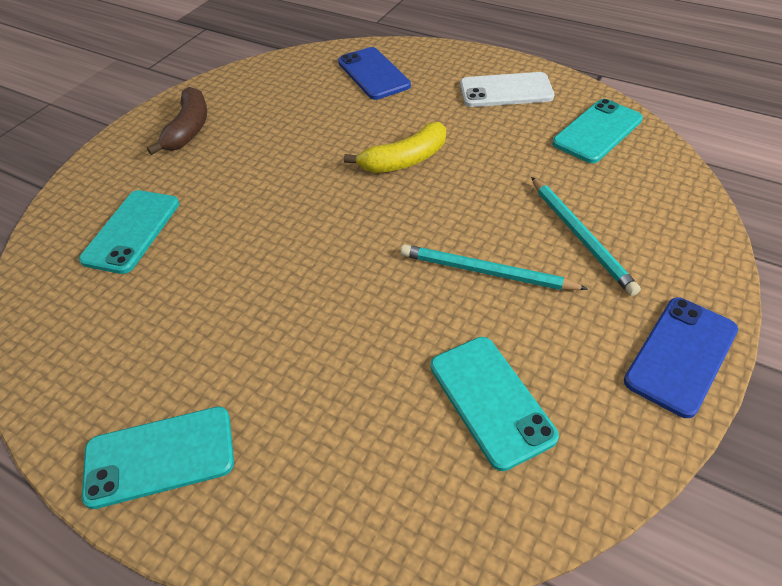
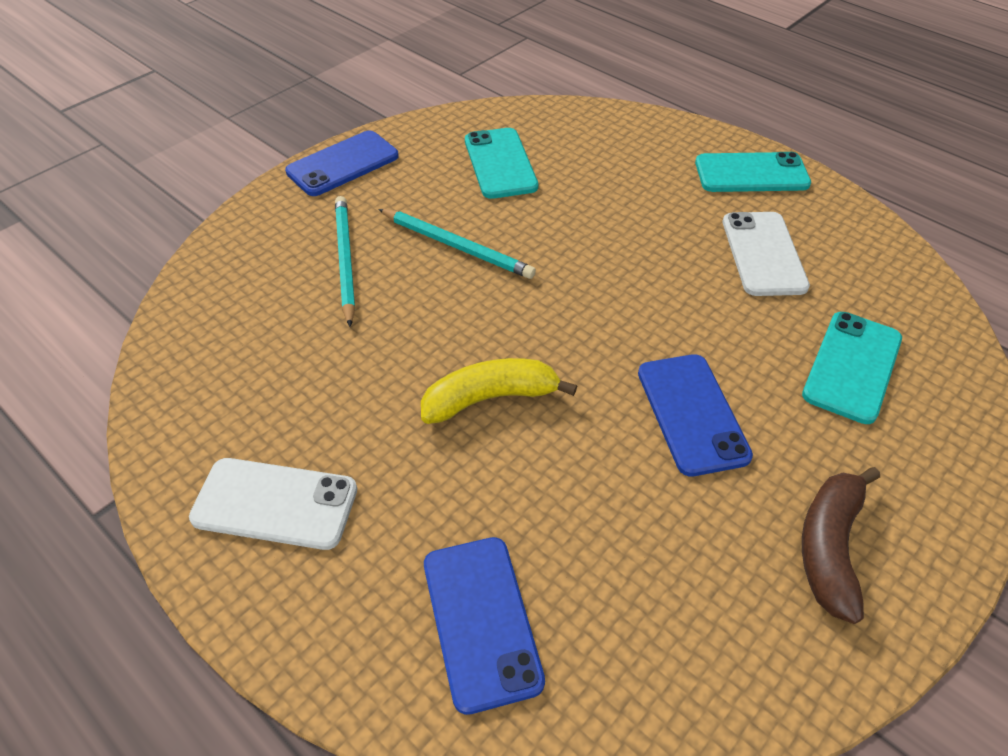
camera: 170 degrees left, 0 degrees up
turquoise phone [552,99,643,163] -> none
none -> blue phone [638,354,753,477]
none -> white phone [723,212,810,296]

